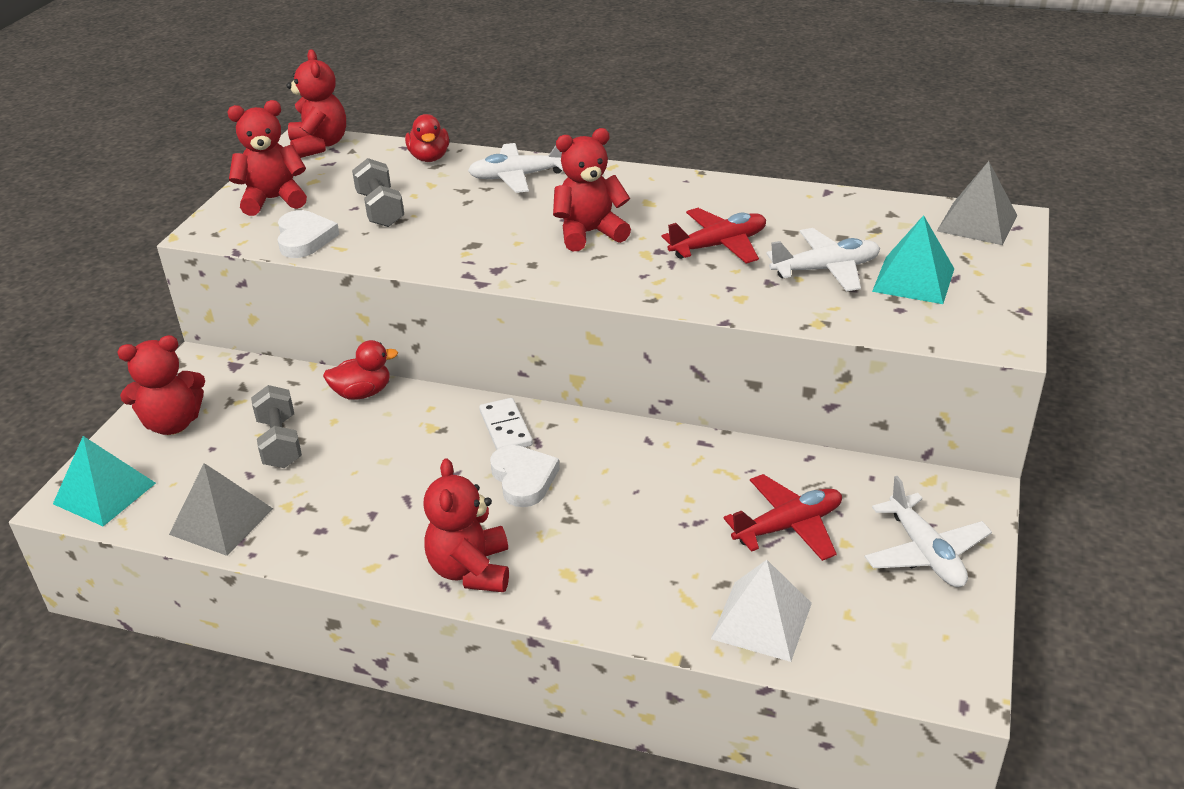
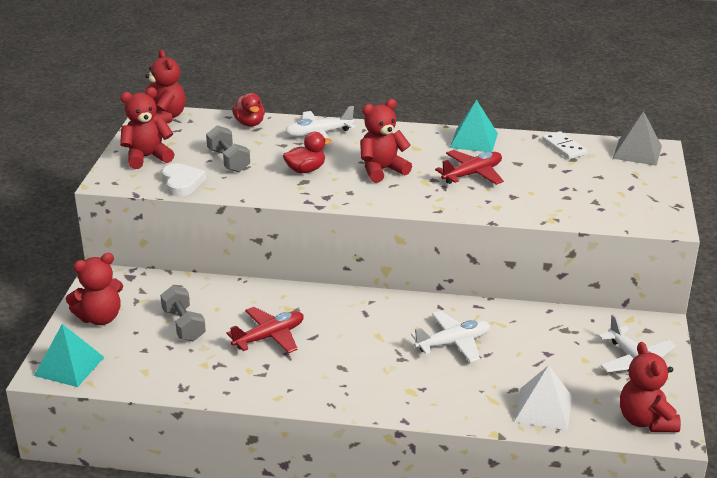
camera: 10 degrees left, 5 degrees down
grey pyramid [169,463,273,556] -> none
red duck [323,340,398,400] -> red duck moved to [283,132,332,173]
red teddy bear [423,458,509,592] -> red teddy bear moved to [620,342,681,432]
white domino [479,398,533,450] -> white domino moved to [542,131,587,159]
white heart [490,445,560,507] -> none
red plane [724,474,842,561] -> red plane moved to [227,307,304,353]
white plane [766,228,880,292] -> white plane moved to [411,311,490,362]
turquoise pyramid [872,215,954,304] -> turquoise pyramid moved to [450,100,498,152]

